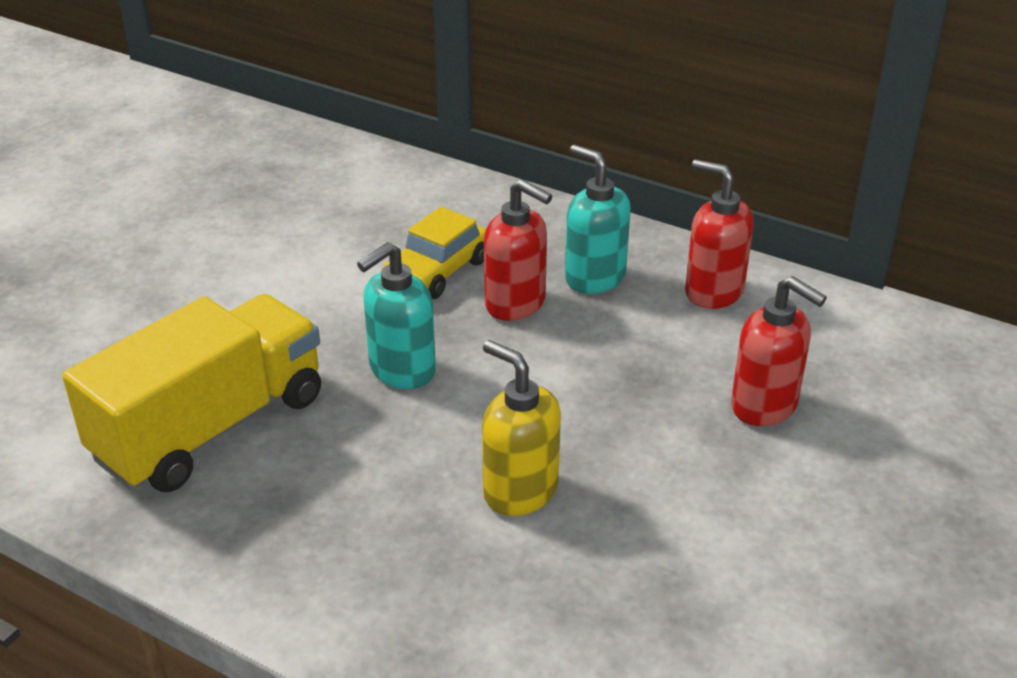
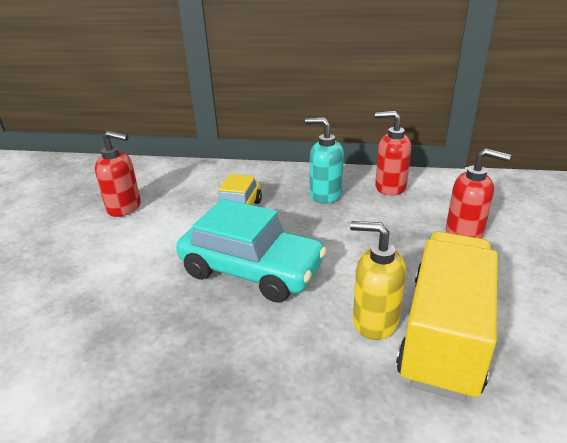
camera: 20 degrees left, 5 degrees down
yellow truck [62,294,321,492] -> yellow truck moved to [396,231,498,401]
turquoise soap dispenser [357,242,436,389] -> turquoise car [176,199,327,303]
red soap dispenser [484,179,552,321] -> red soap dispenser moved to [95,131,141,217]

